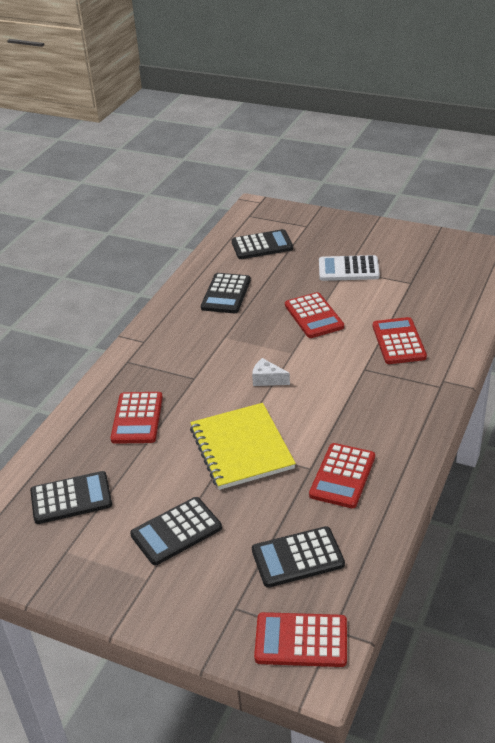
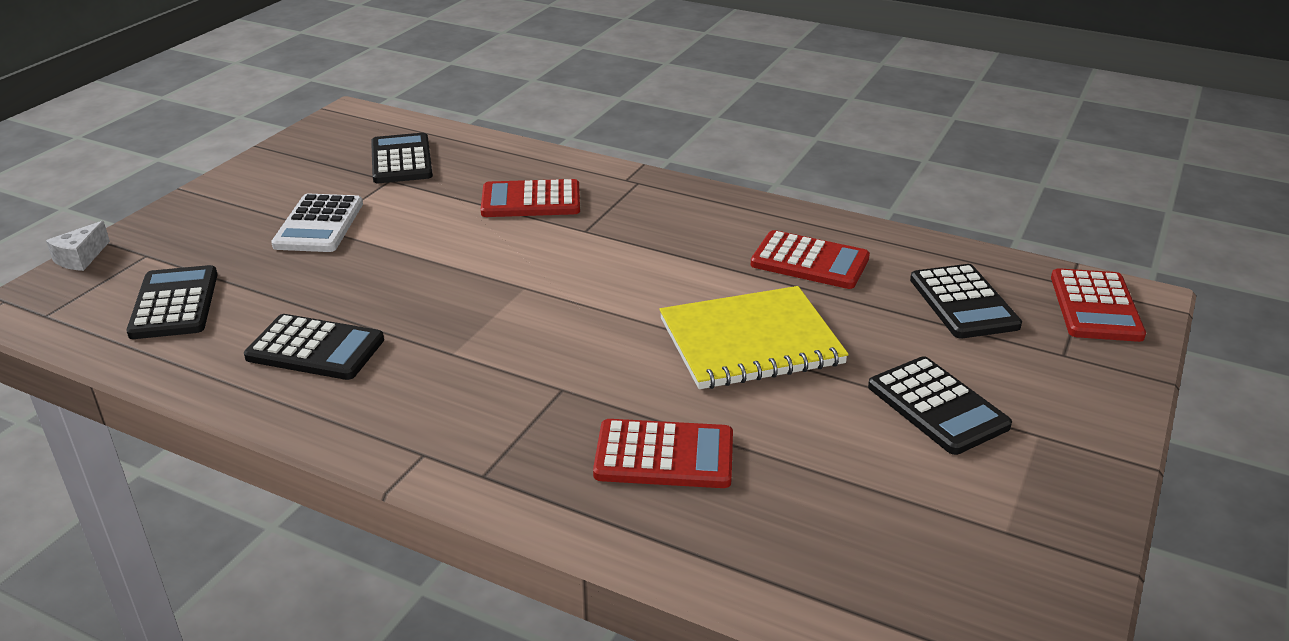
camera: 90 degrees left, 5 degrees down
black calculator [30,471,112,524] -> black calculator moved to [371,133,433,183]
white cheese [252,358,290,386] -> white cheese moved to [46,221,110,271]
red calculator [285,292,344,338] -> none

